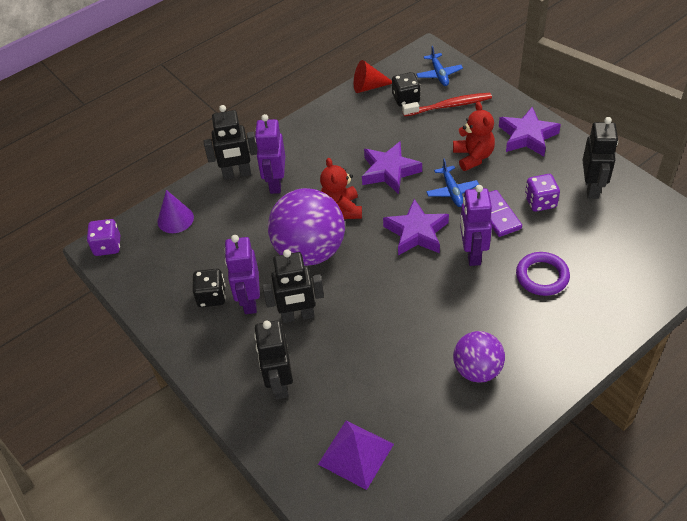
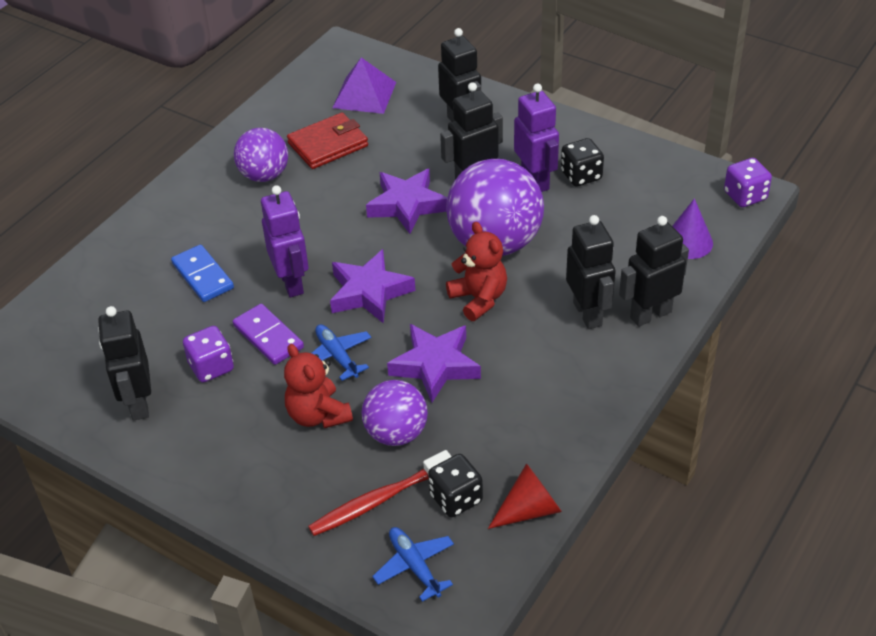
camera: 160 degrees right, 5 degrees down
purple robot [255,114,285,194] -> black robot [566,215,616,329]
purple star [499,107,561,156] -> purple star moved to [366,169,447,234]
purple ring [516,252,570,296] -> blue domino [171,245,234,302]
none -> red wallet [287,113,368,169]
none -> purple ball [361,380,428,446]

